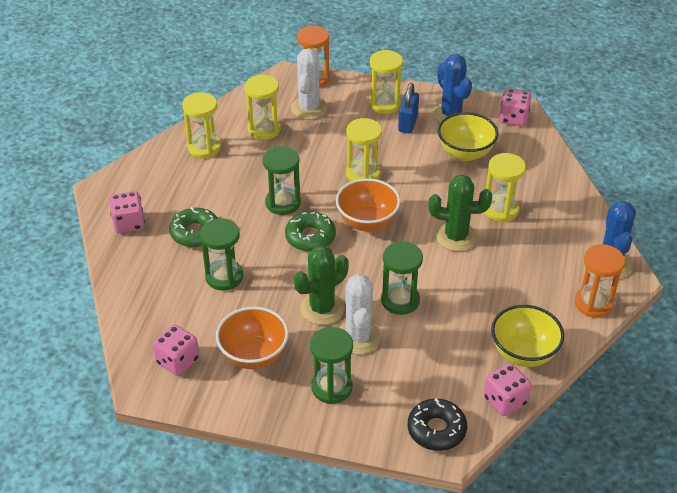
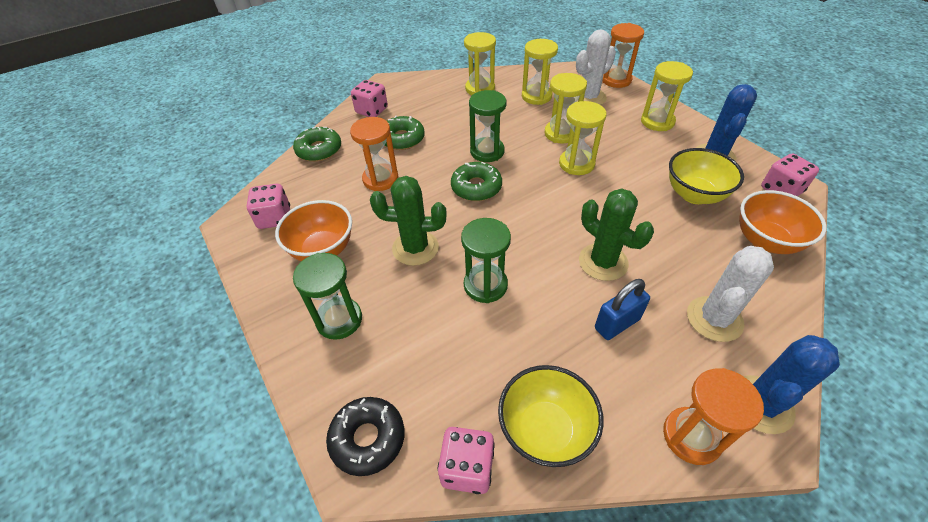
camera: 45 degrees right, 5 degrees up
green hourglass [200,218,243,291] -> orange hourglass [350,117,399,191]
orange bowl [336,178,400,231] -> orange bowl moved to [739,190,827,254]
white cactus [339,274,381,355] -> white cactus moved to [687,246,774,342]
blue padlock [398,83,419,133] -> blue padlock moved to [595,279,650,340]
yellow hourglass [484,153,526,222] -> yellow hourglass moved to [545,73,587,144]
none -> green donut [293,127,341,162]

